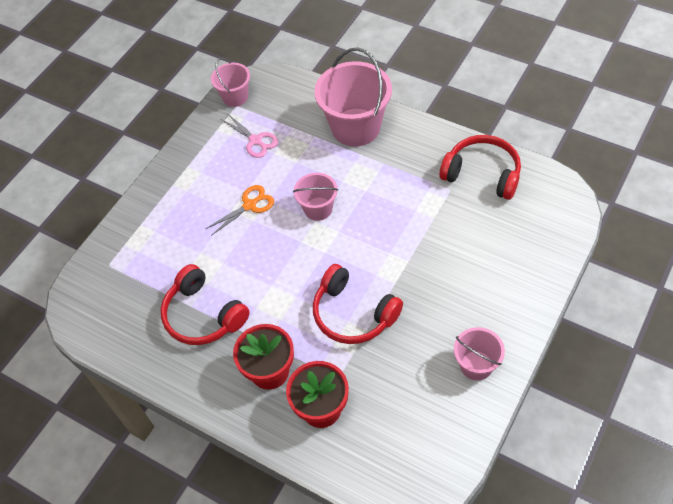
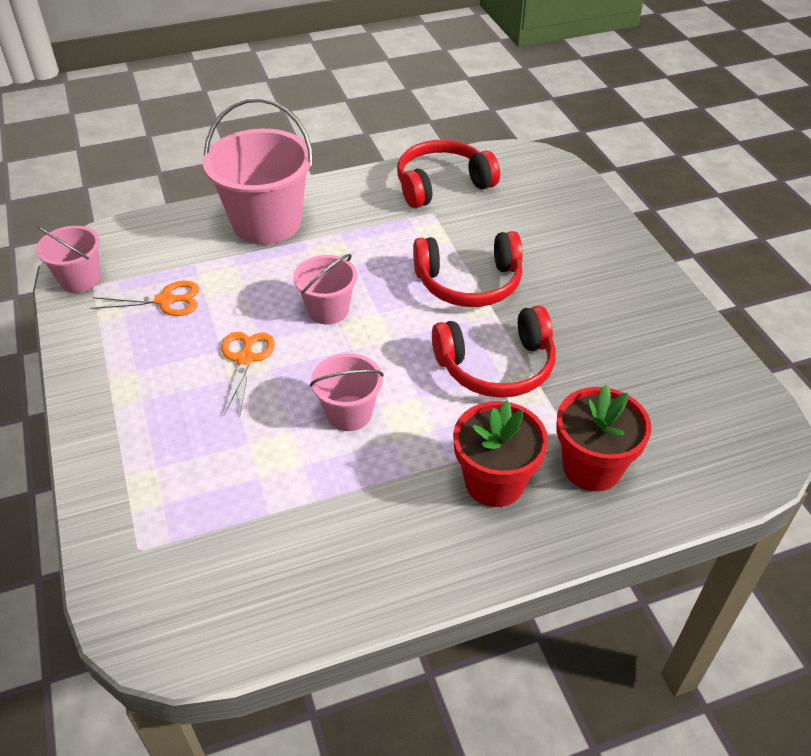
camera: 55 degrees left, 10 degrees down
red headphones [160,264,250,345] -> red headphones moved to [413,231,523,307]
pink scissors [221,113,278,158] -> orange scissors [90,281,200,316]
pink bucket [454,327,505,381] -> pink bucket moved to [310,353,384,431]

